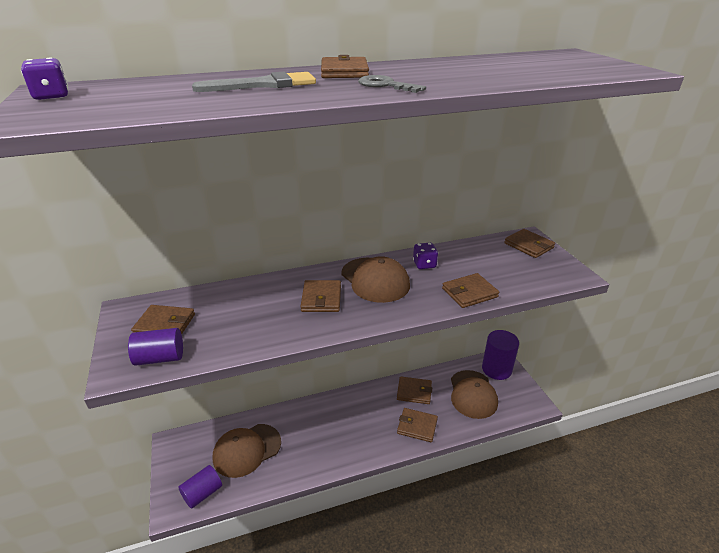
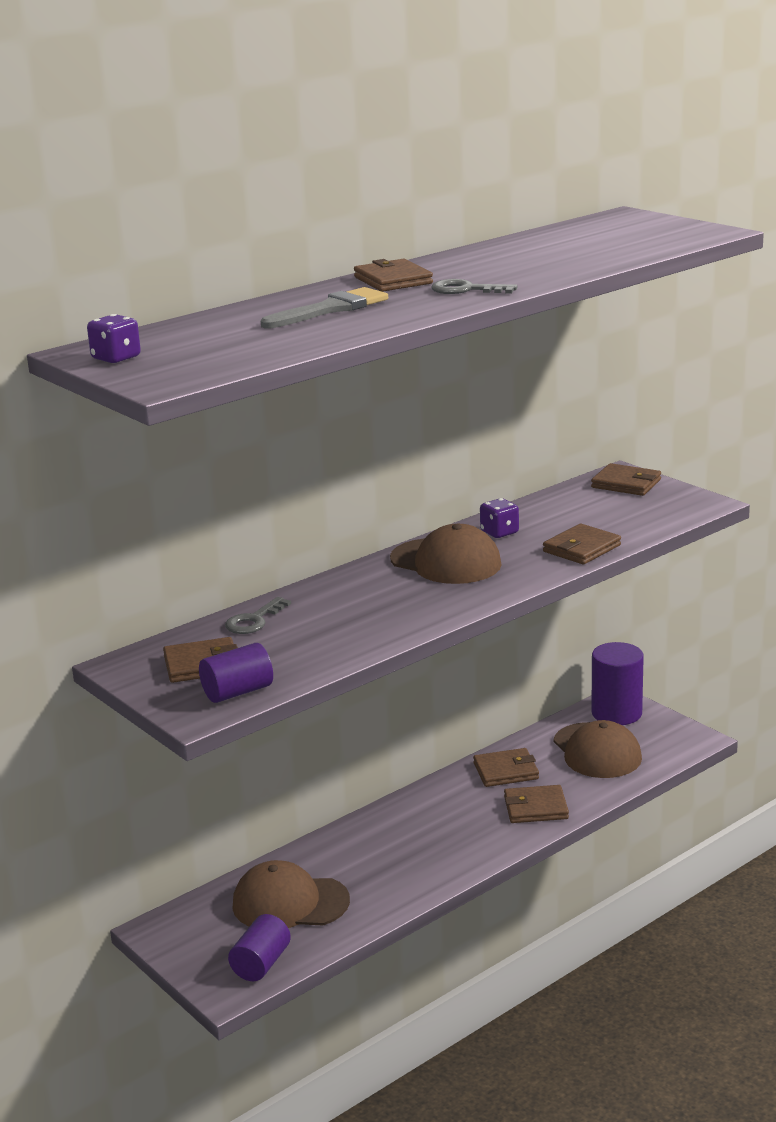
camera: 20 degrees left, 10 degrees down
brown cap [213,424,281,478] -> brown cap turned 60 degrees clockwise [232,860,350,928]
brown wallet [300,280,341,312] -> none
none -> grey key [225,597,291,634]

